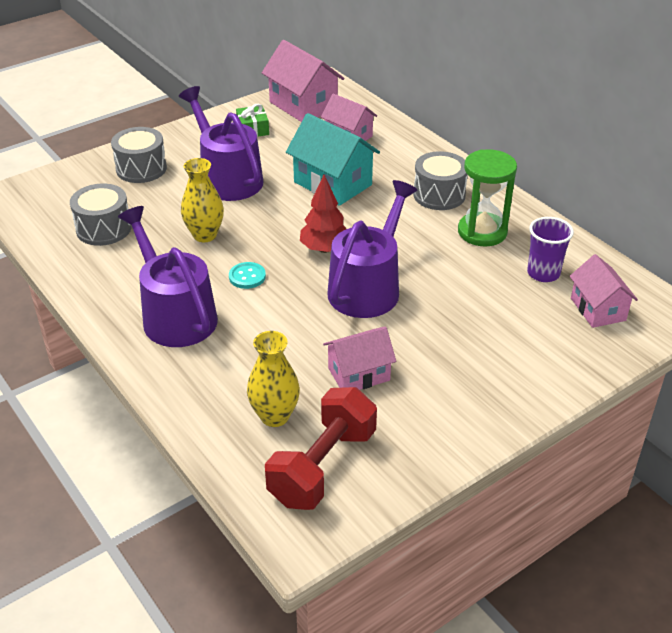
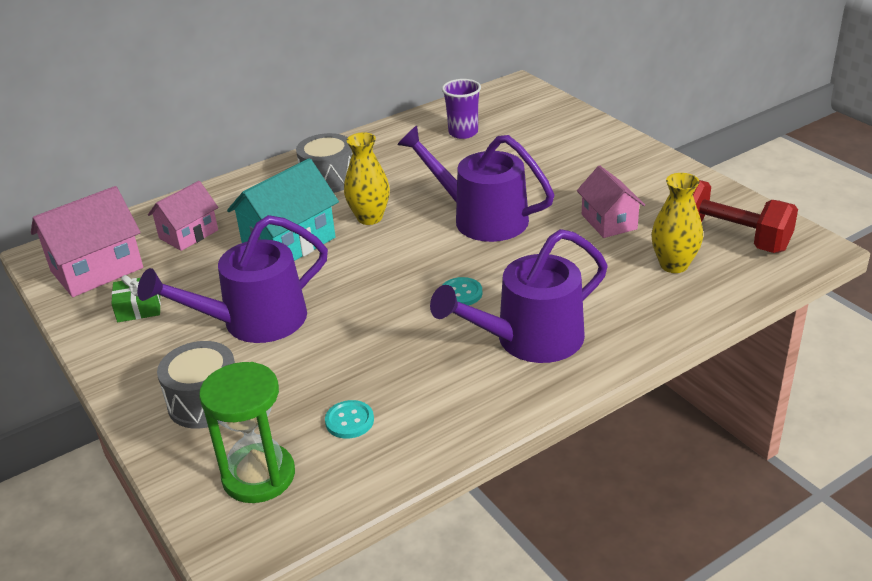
camera: 85 degrees left, 5 degrees down
grey drum [70,184,131,246] -> turquoise button [325,400,374,439]
yellow vase [181,158,224,242] -> yellow vase moved to [344,133,390,225]
red tree [300,175,346,253] -> none
green hourglass [458,149,517,247] -> green hourglass moved to [199,362,295,503]
pink house [569,254,638,328] -> none

